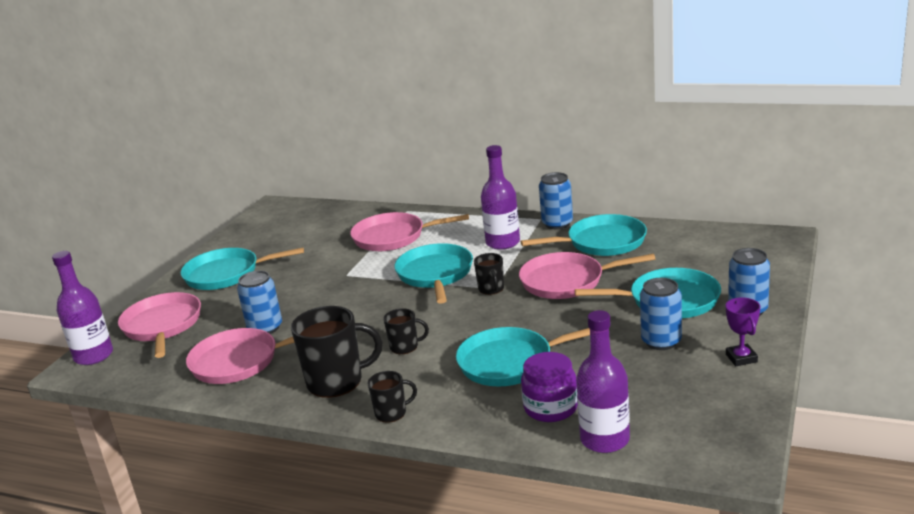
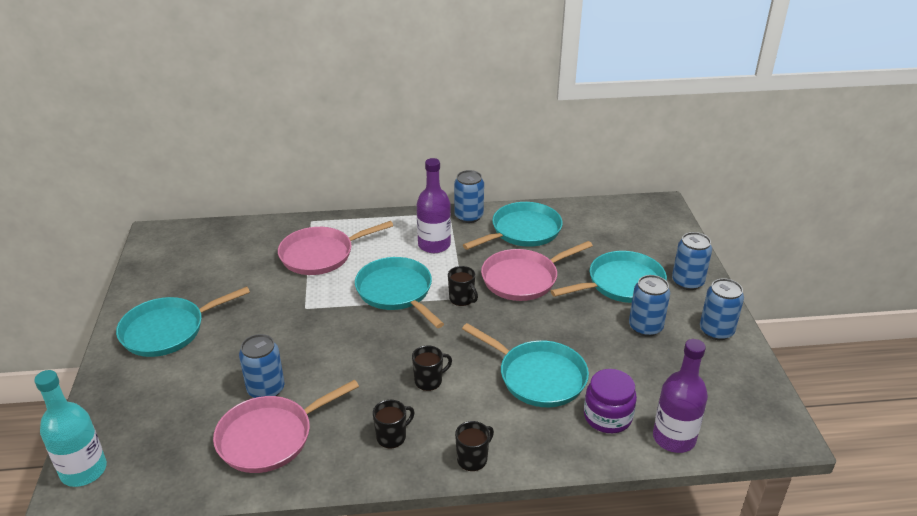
camera: 30 degrees left, 10 degrees up
purple bottle [52,251,113,365] -> turquoise bottle [34,370,107,487]
pink pan [118,292,201,358] -> none
black mug [291,306,382,398] -> black mug [373,400,414,448], size x0.53
turquoise pan [456,327,590,387] -> turquoise pan turned 105 degrees counterclockwise [462,323,589,407]
purple trophy [726,298,760,366] -> blue can [700,278,744,340]

